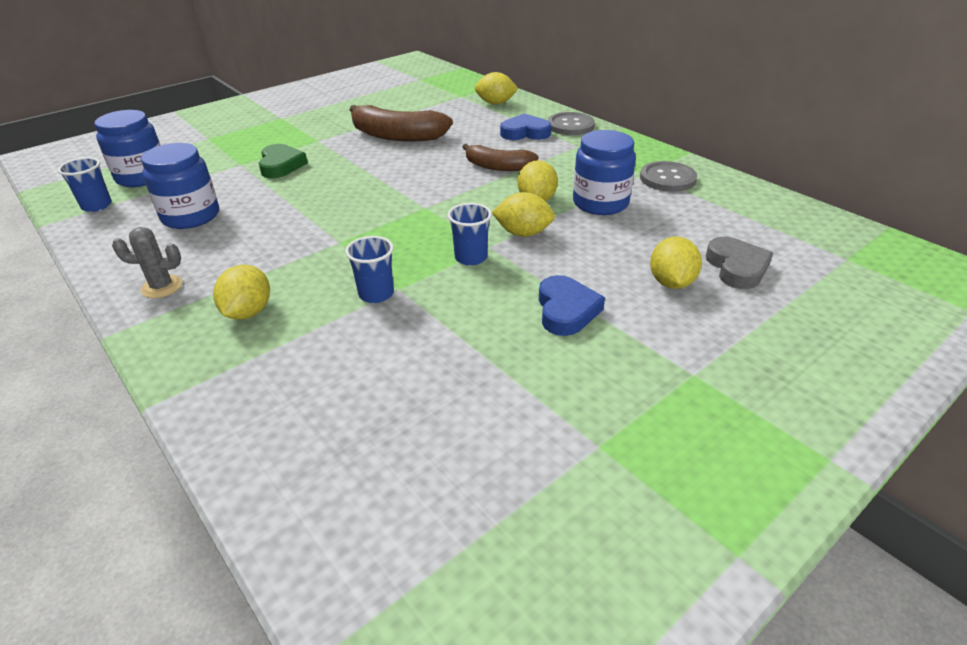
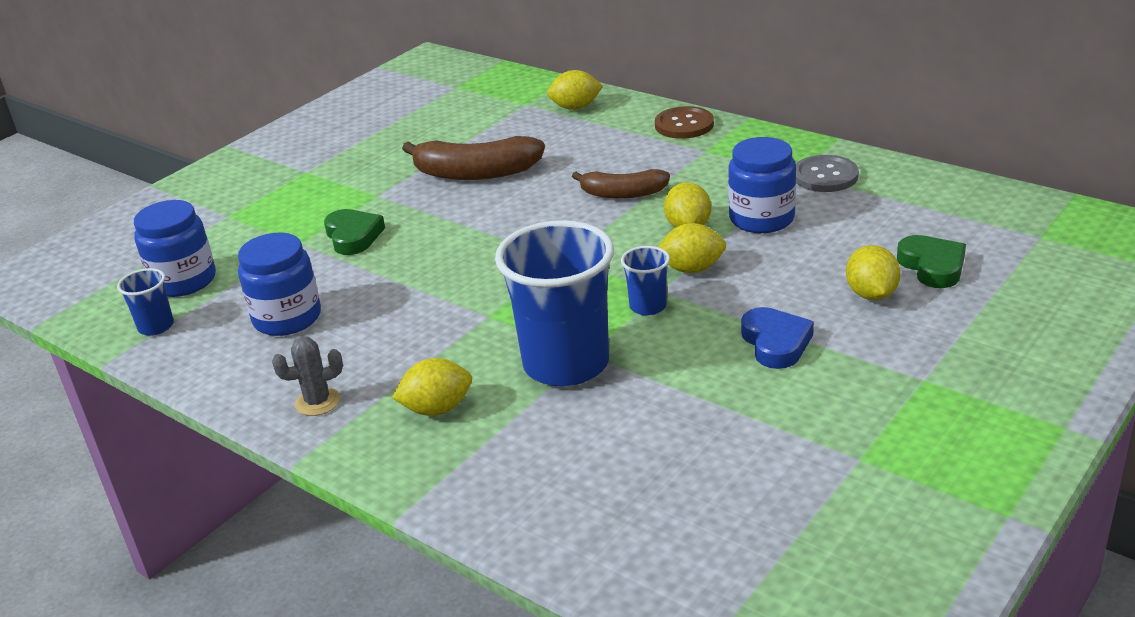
camera: 10 degrees left, 5 degrees down
yellow lemon [213,265,270,320] -> yellow lemon turned 75 degrees clockwise [392,358,472,416]
blue cup [345,236,394,303] -> blue cup [495,220,614,387], size x2.22
blue heart [500,114,551,140] -> none
grey button [548,112,595,135] -> brown button [655,106,714,139]
grey heart [706,237,773,289] -> green heart [897,235,966,288]

